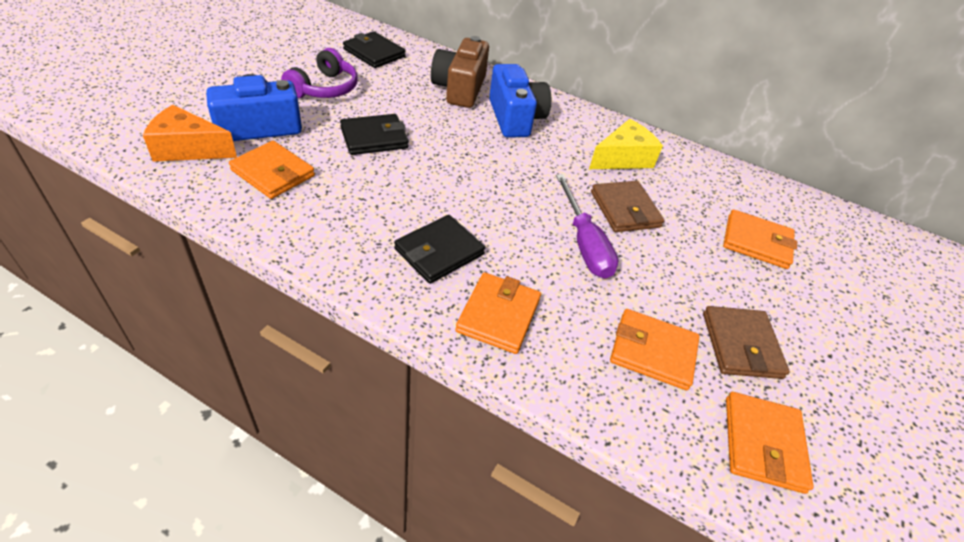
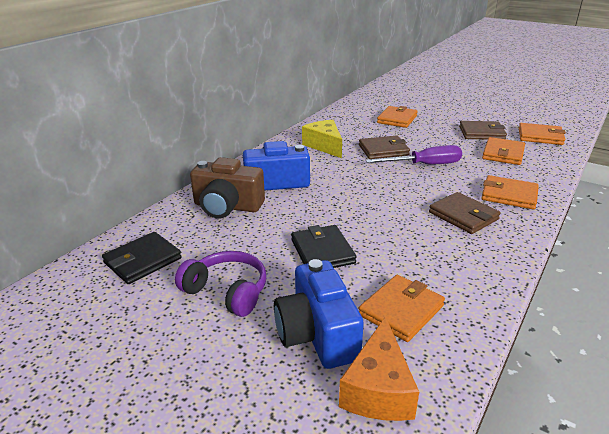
camera: 80 degrees left, 15 degrees down
black wallet [394,215,485,284] -> brown wallet [429,192,500,234]

